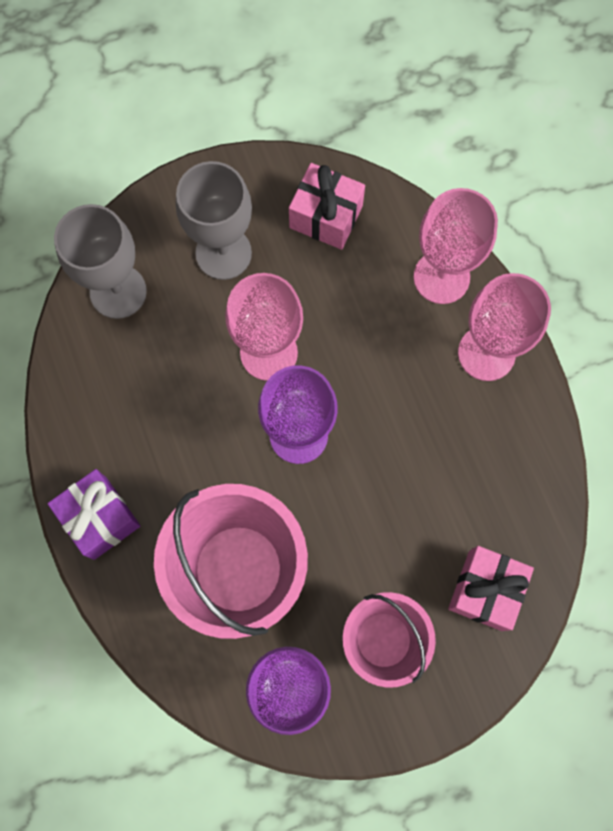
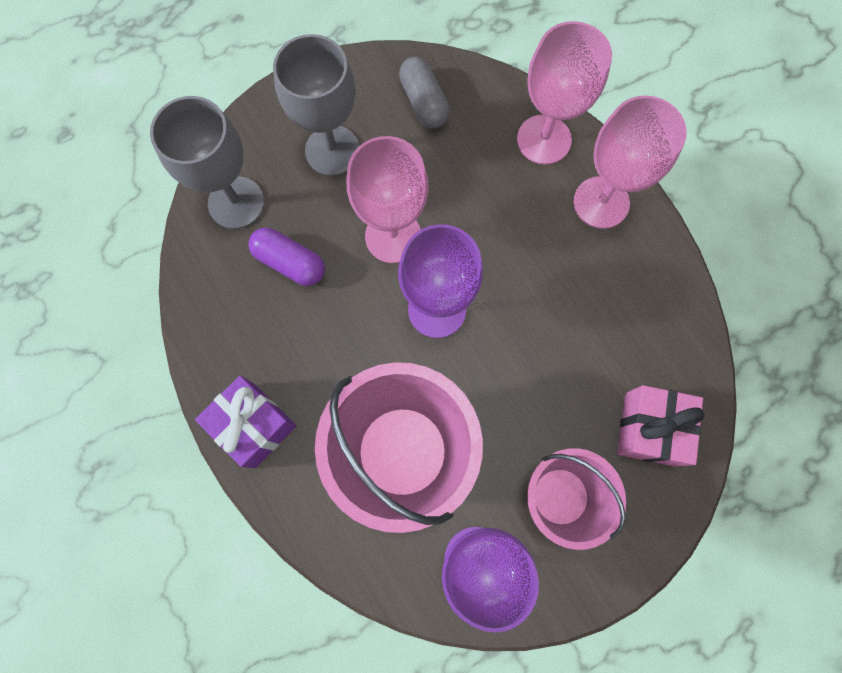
camera: 10 degrees left, 0 degrees up
pink gift [289,163,365,250] -> grey capsule [399,57,450,129]
none -> purple capsule [248,228,325,286]

